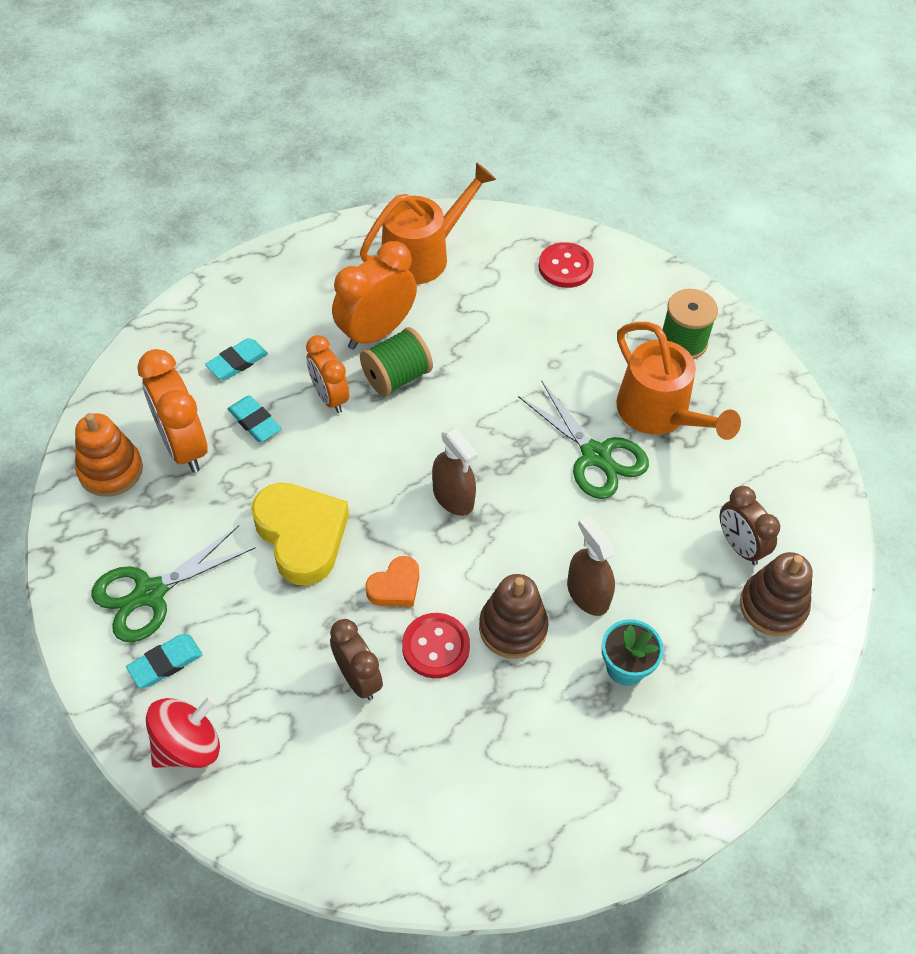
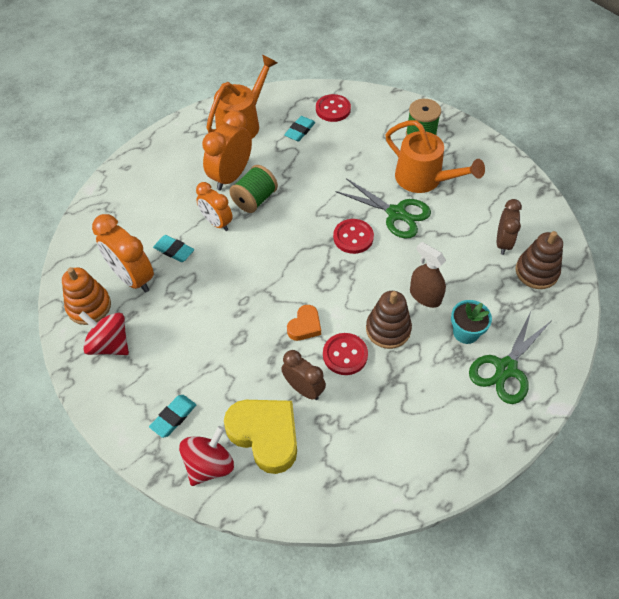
camera: 15 degrees left, 0 degrees up
green scissors [92,525,256,642] -> green scissors moved to [469,311,552,404]
turquoise eraser [205,338,268,380] -> turquoise eraser moved to [284,116,316,142]
yellow heart [251,483,349,586] -> yellow heart moved to [224,400,297,474]
brown spray bottle [432,427,478,516] -> none
brown clock [720,486,780,565] -> brown clock turned 120 degrees counterclockwise [497,199,522,255]
none -> red spinning top [79,311,129,355]
none -> red button [333,219,374,254]

